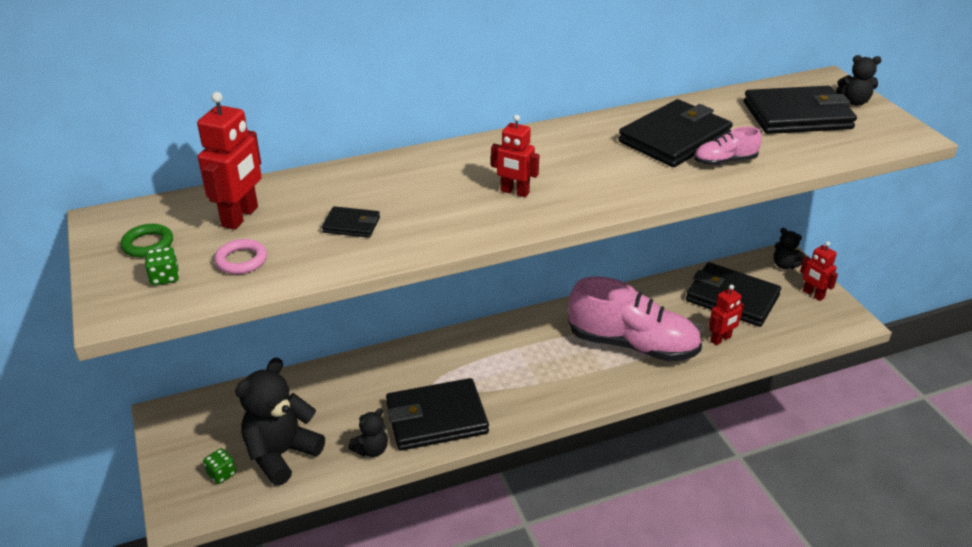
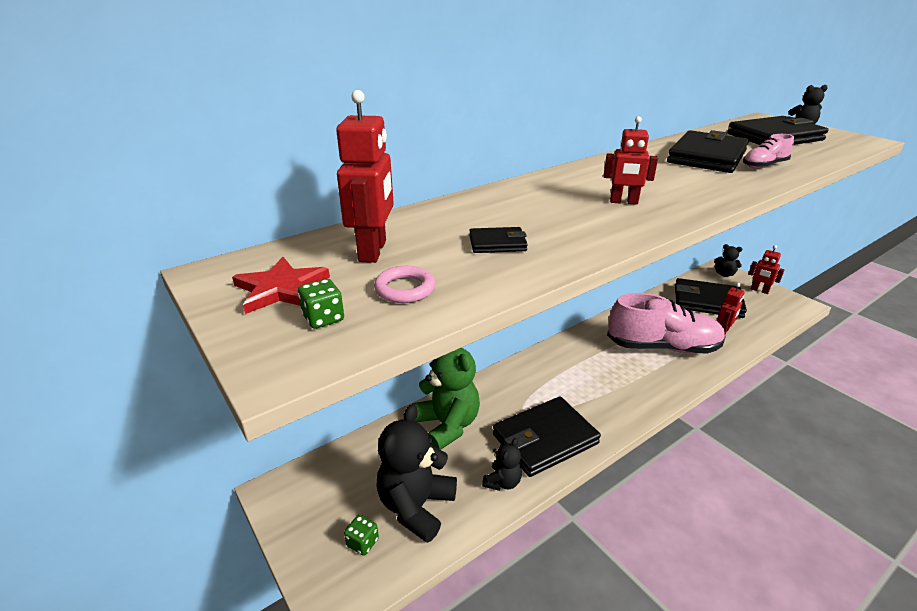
camera: 15 degrees left, 5 degrees down
green ring [121,224,173,258] -> red star [232,257,330,314]
none -> green teddy bear [412,348,480,450]

